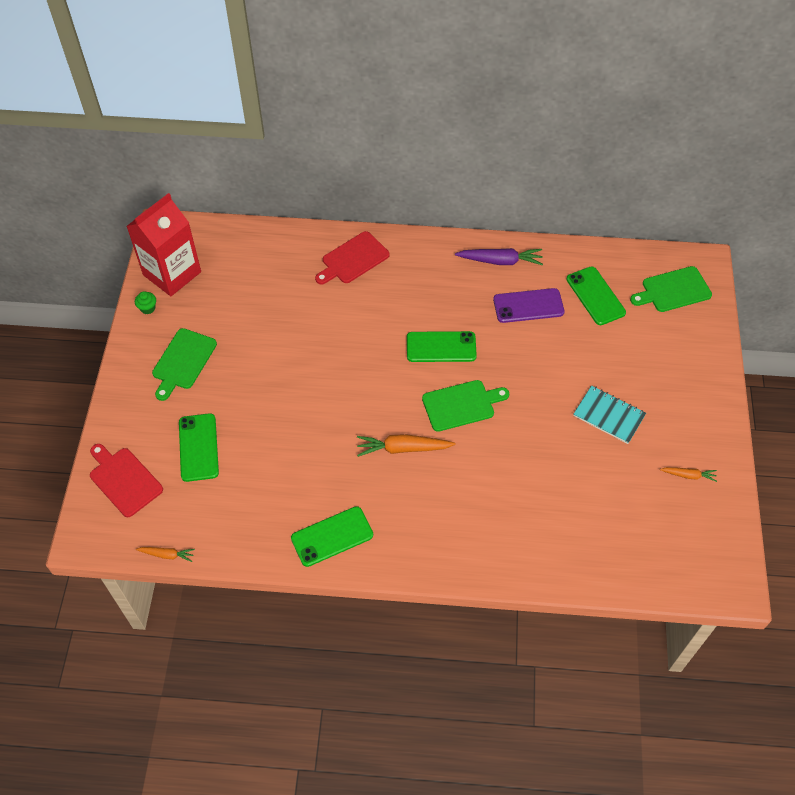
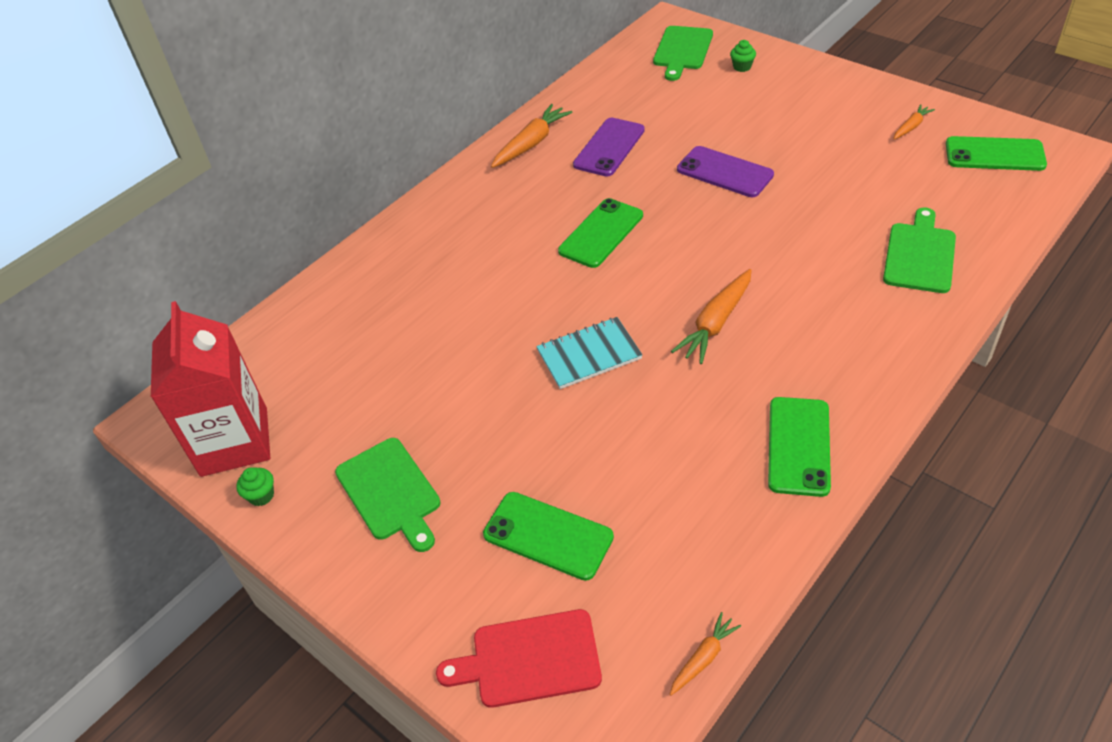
camera: 50 degrees left, 10 degrees down
red cutting board [315,231,390,284] -> none
green cutting board [422,380,509,432] -> green cutting board moved to [883,207,956,293]
purple carrot [455,248,543,266] -> orange carrot [491,104,572,168]
green phone [567,266,626,325] -> green phone moved to [946,136,1047,171]
turquoise notebook [573,385,646,444] -> turquoise notebook moved to [536,317,643,389]
none -> purple phone [677,146,774,197]
none -> green cupcake [730,40,756,72]

